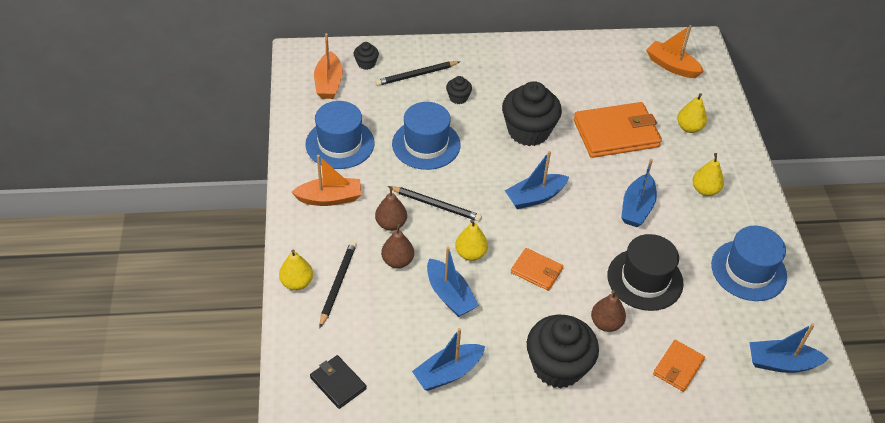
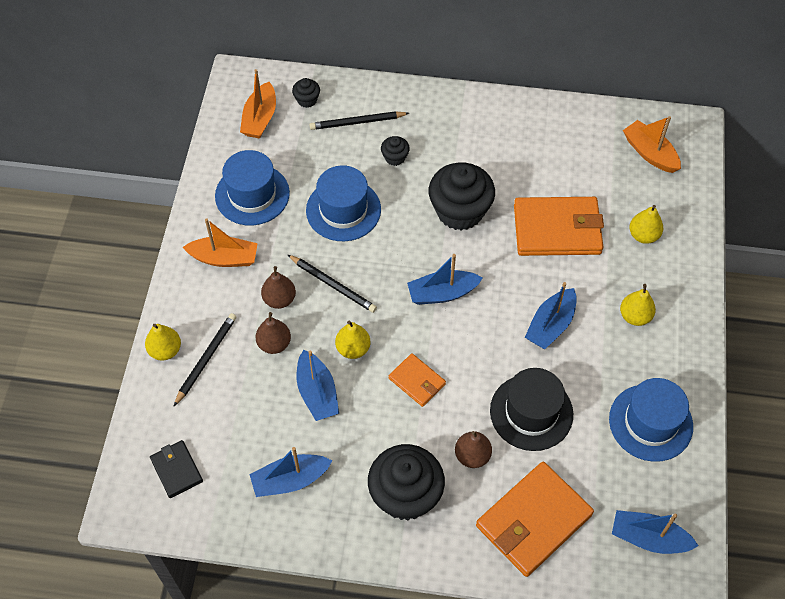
camera: 15 degrees right, 10 degrees up
orange wallet [653,340,705,392] -> orange wallet [476,462,594,577], size x1.92

